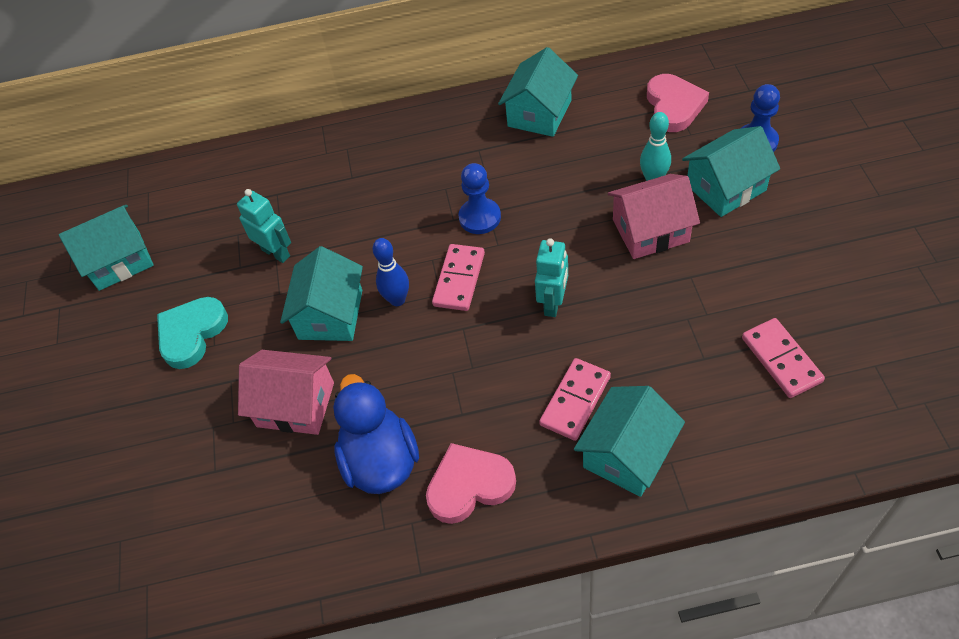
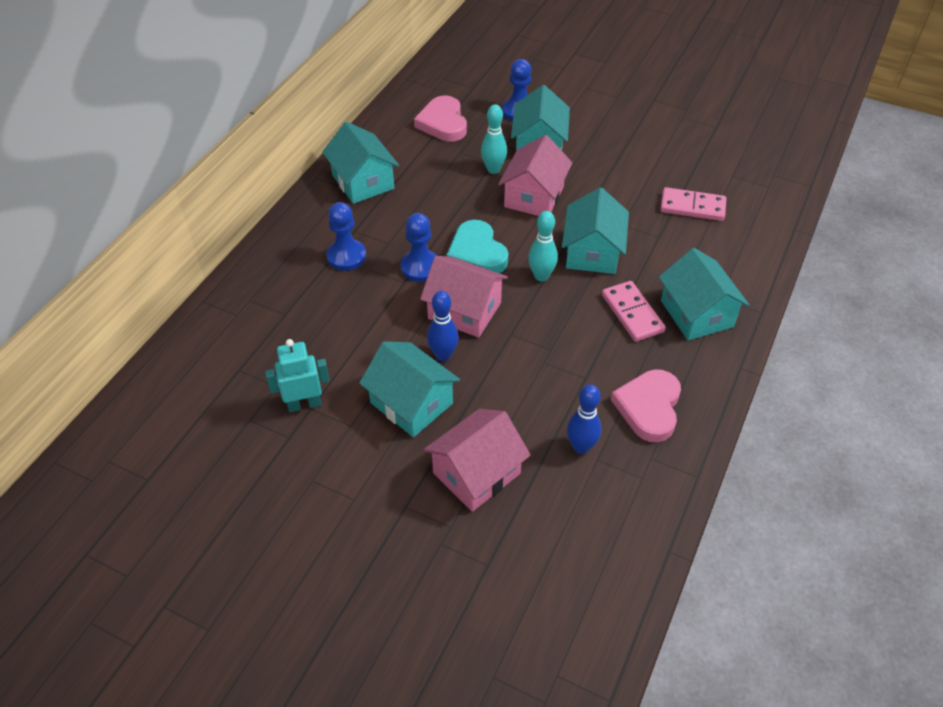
camera: 60 degrees left, 5 degrees down
turquoise house [59,205,154,291] -> turquoise house moved to [562,187,629,274]
turquoise heart [157,297,228,369] -> turquoise heart moved to [447,220,508,273]
blue duck [333,374,419,494] -> blue bowling pin [567,384,602,454]
pink domino [432,244,485,311] -> pink house [420,256,508,338]
turquoise robot [535,238,568,317] -> turquoise bowling pin [528,211,558,281]
pink heart [647,74,709,132] -> pink heart turned 135 degrees counterclockwise [414,96,467,142]
none -> blue pawn [326,202,366,271]

